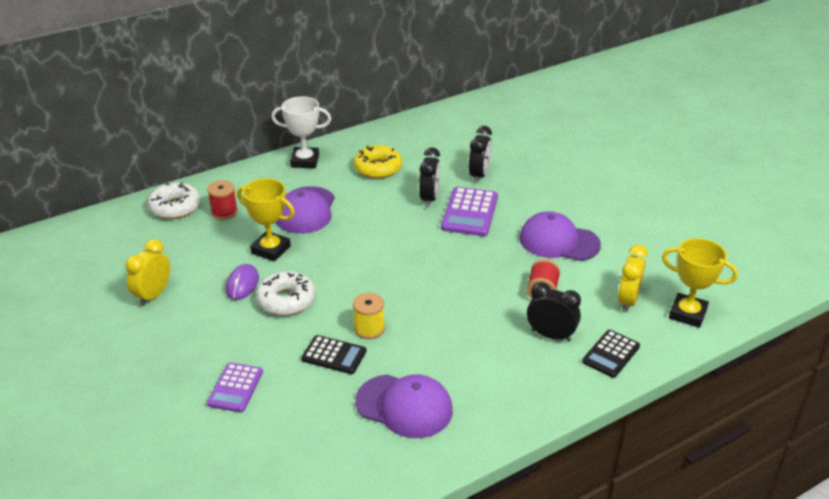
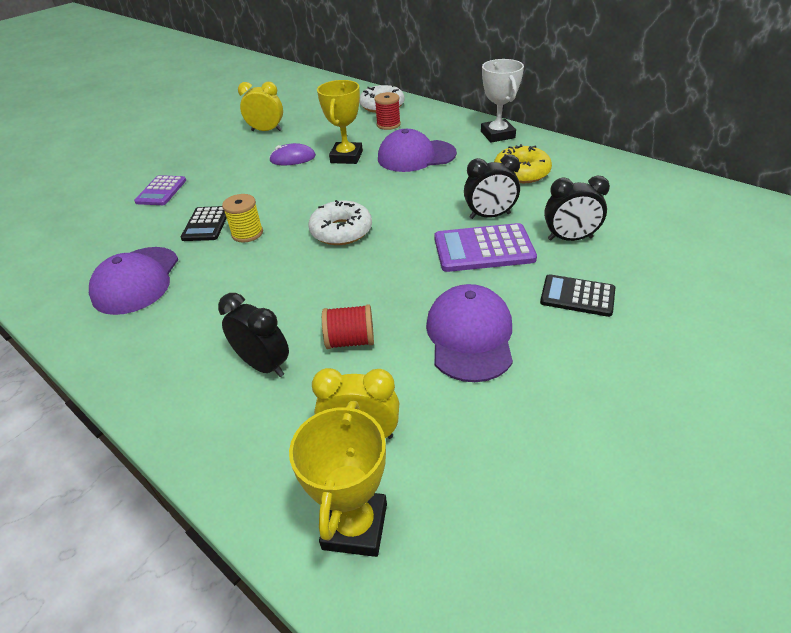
camera: 75 degrees right, 5 degrees up
purple calculator [207,363,263,412] -> purple calculator turned 75 degrees counterclockwise [134,175,186,205]
white donut [256,271,315,316] -> white donut moved to [308,200,372,245]
black clock [527,282,581,342] -> black clock turned 60 degrees counterclockwise [218,293,289,377]
black calculator [582,330,640,378] -> black calculator moved to [540,274,615,317]

